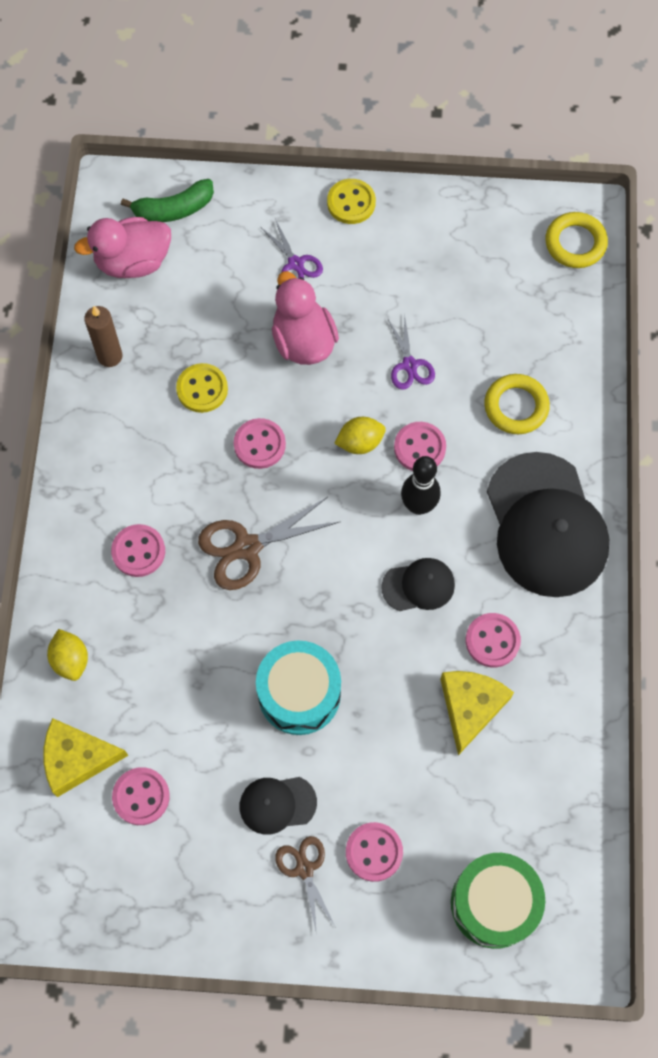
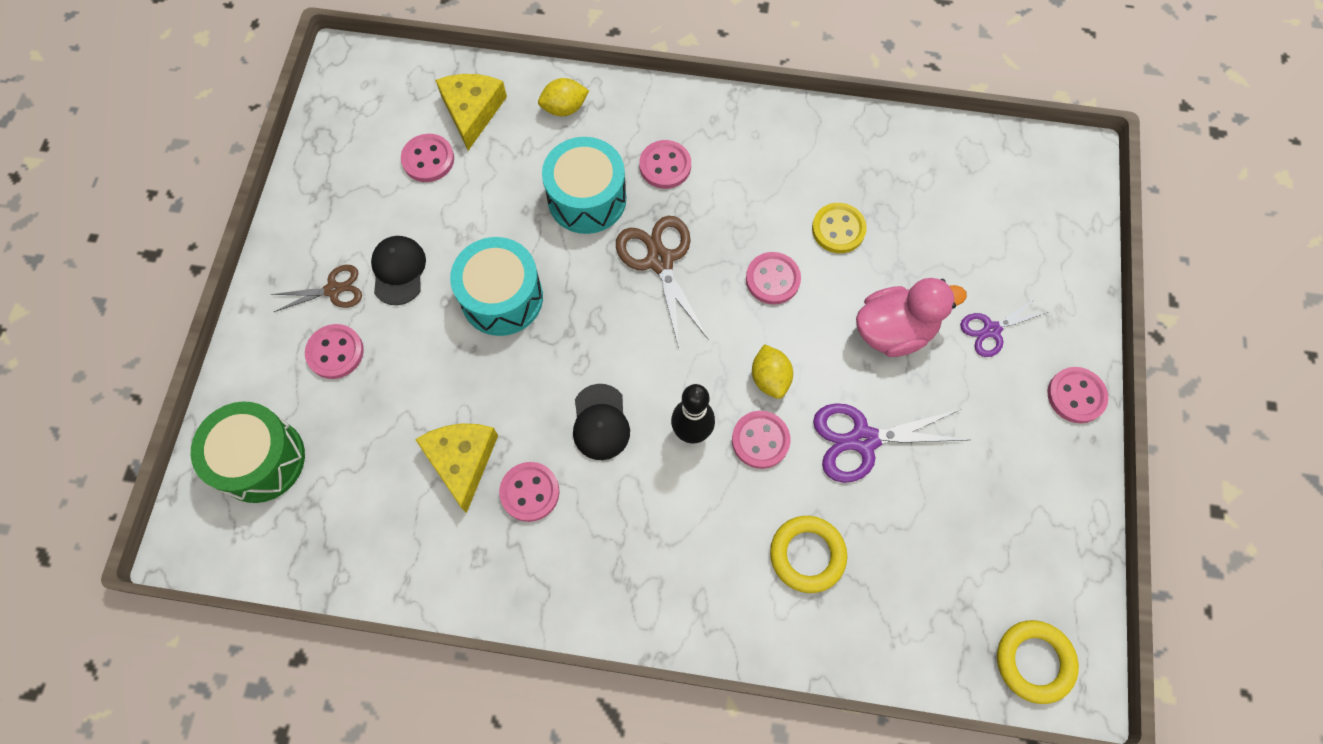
camera: 95 degrees right, 0 degrees up
pink duck [74,217,171,278] -> none
brown candle [84,306,122,367] -> none
green banana [121,179,214,222] -> none
yellow button [327,179,376,224] -> pink button [1047,367,1108,423]
purple scissors [388,314,435,390] -> purple scissors [813,403,969,483], size x1.62
yellow cheese [440,671,514,755] -> yellow cheese turned 120 degrees counterclockwise [415,423,498,513]
black cap [487,452,609,597] -> none
none -> turquoise drum [542,137,626,234]

